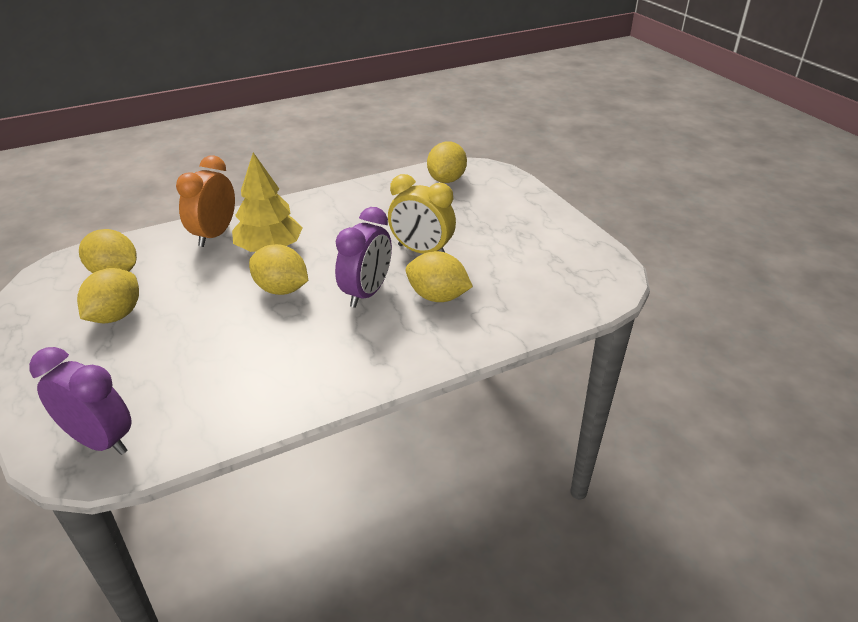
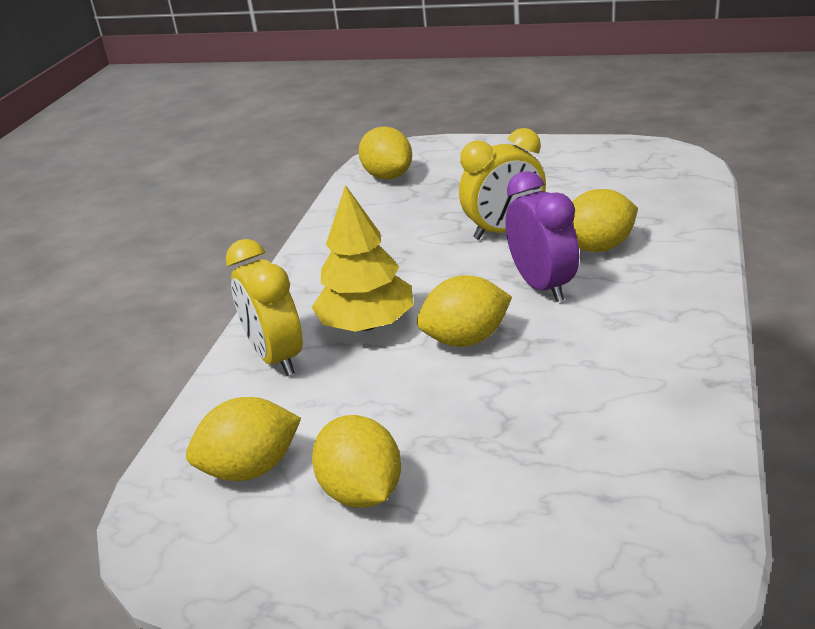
camera: 45 degrees left, 5 degrees down
purple clock [29,347,132,455] -> none
orange clock [176,155,235,247] -> yellow clock [226,239,303,376]

